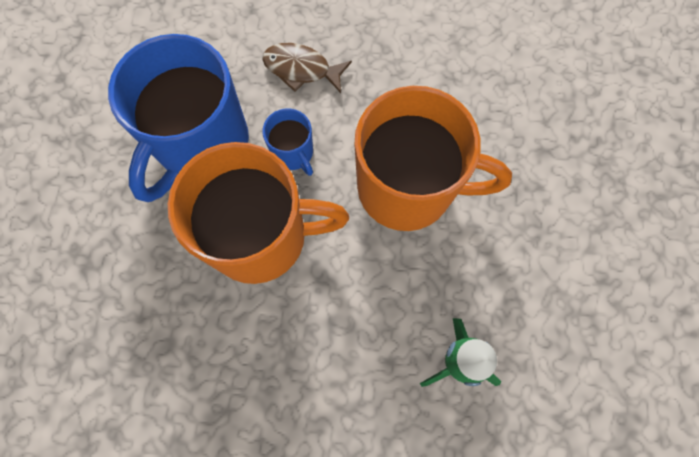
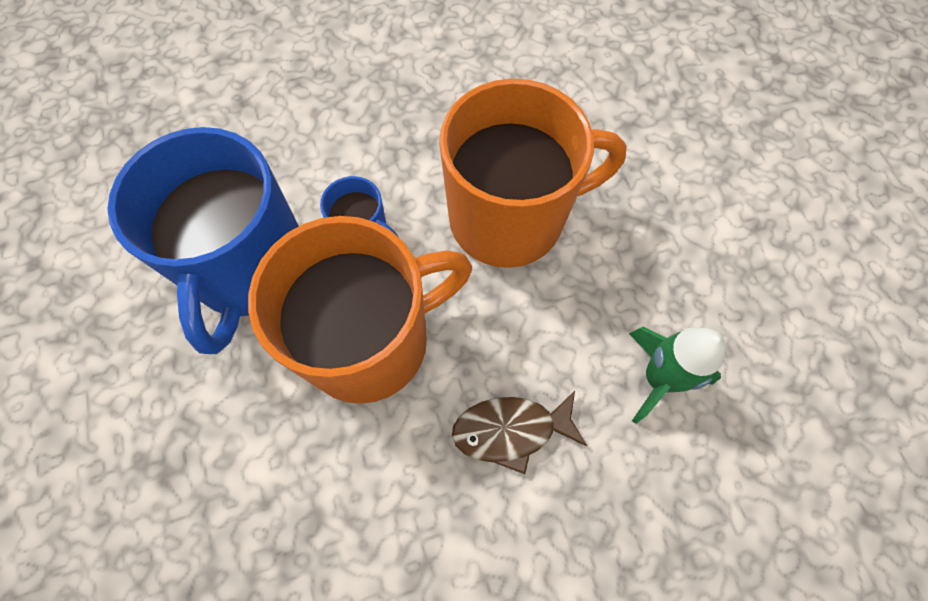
camera: 25 degrees left, 5 degrees down
brown fish [262,43,352,93] -> brown fish moved to [452,391,587,474]

